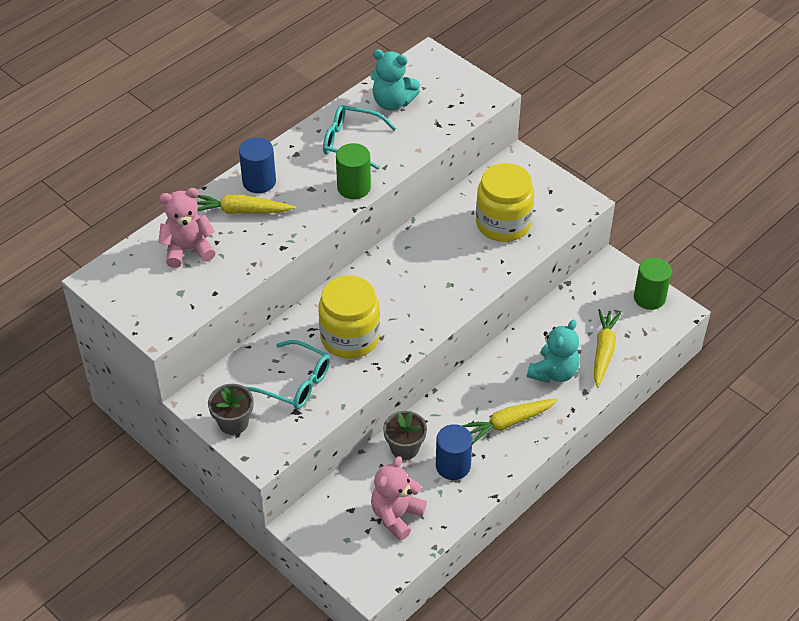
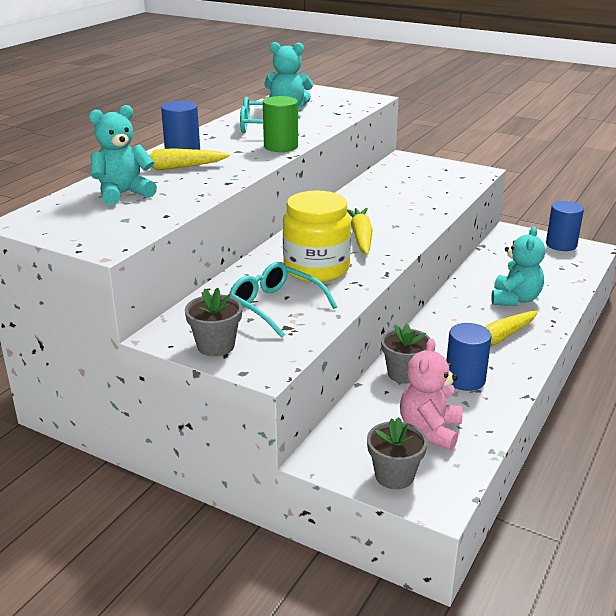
camera: 15 degrees left, 20 degrees down
pink teddy bear [158,188,215,268] -> turquoise teddy bear [89,105,157,205]
turquoise glasses [246,340,331,409] -> turquoise glasses turned 150 degrees counterclockwise [229,262,337,337]
yellow jar [476,163,534,242] -> none
yellow carrot [594,309,621,387] -> yellow carrot moved to [347,208,373,255]
green cylinder [634,257,672,310] -> blue cylinder [546,201,584,251]
none -> grey flower pot [367,417,428,489]

